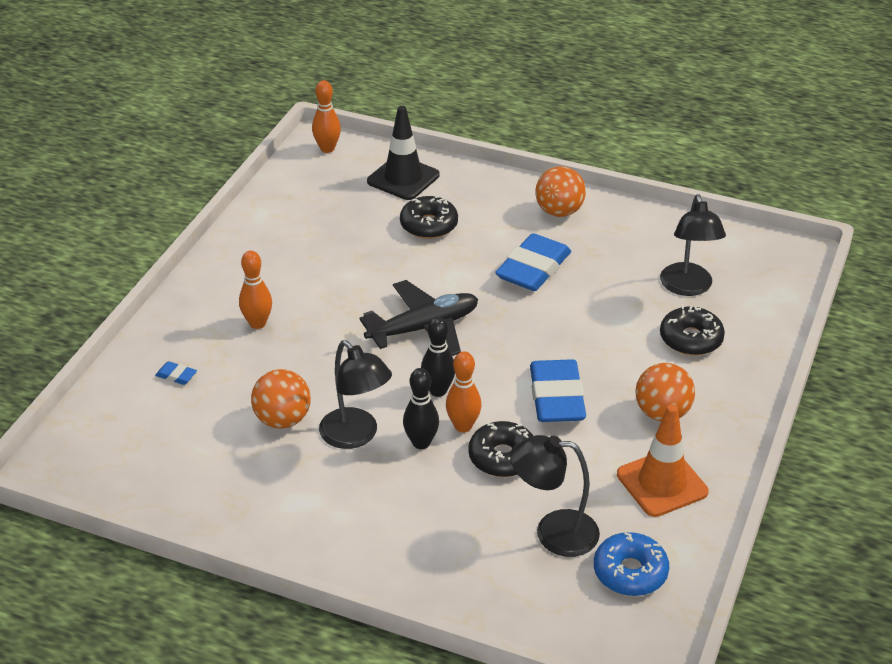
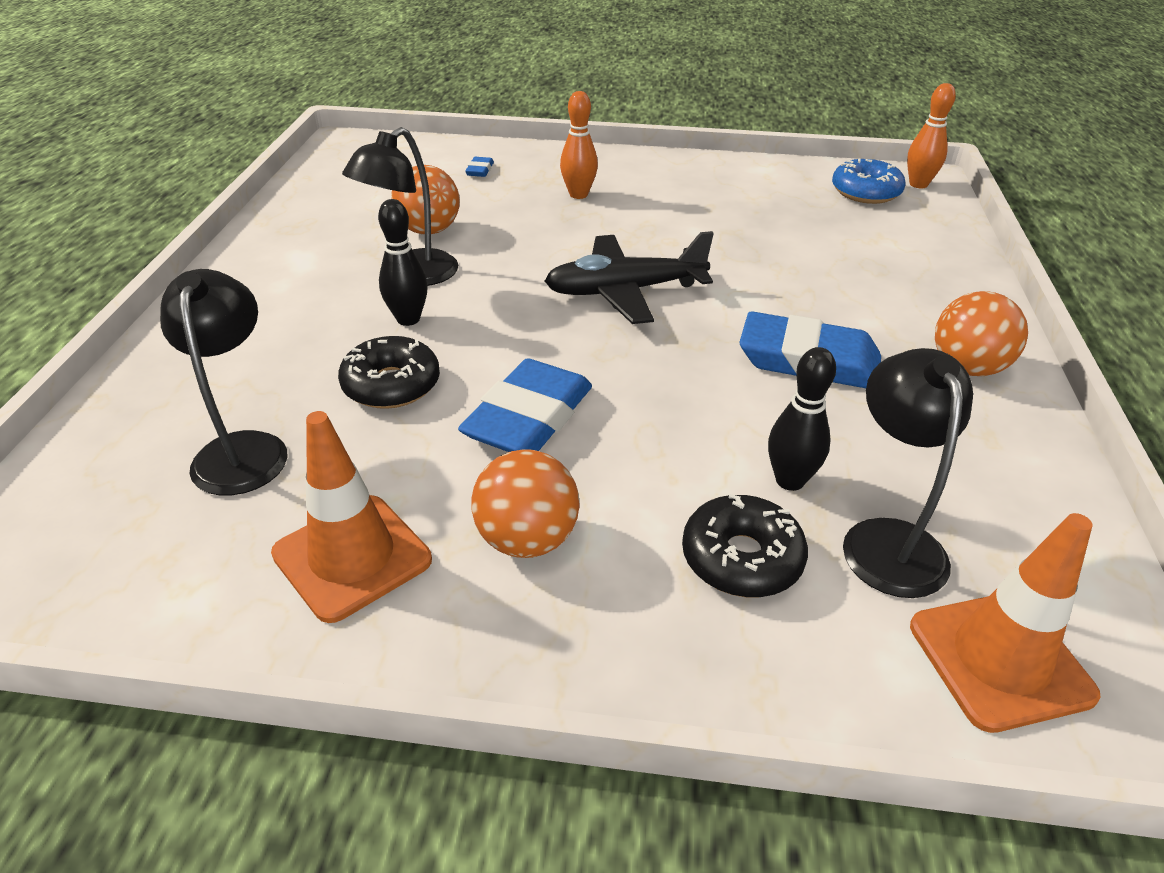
camera: 75 degrees right, 0 degrees up
black plane [359,280,478,356] -> black plane turned 120 degrees clockwise [545,231,714,324]
black traffic cone [367,106,439,200] -> none
black donut [400,195,458,239] -> none
black bowling pin [421,317,455,397] -> black bowling pin moved to [768,347,836,491]
orange bowling pin [446,351,482,432] -> none
blue eraser [530,359,586,422] -> blue eraser turned 45 degrees counterclockwise [458,359,592,452]
blue donut [594,532,669,596] -> blue donut moved to [832,158,905,204]
black lamp [660,194,726,296] -> black lamp turned 105 degrees clockwise [843,348,973,598]
none -> orange traffic cone [910,513,1100,733]

